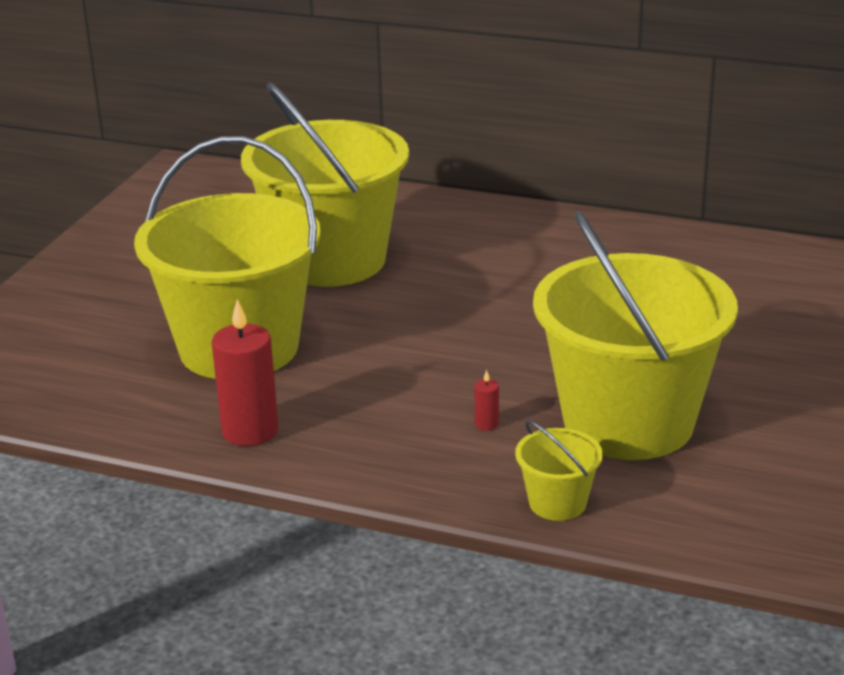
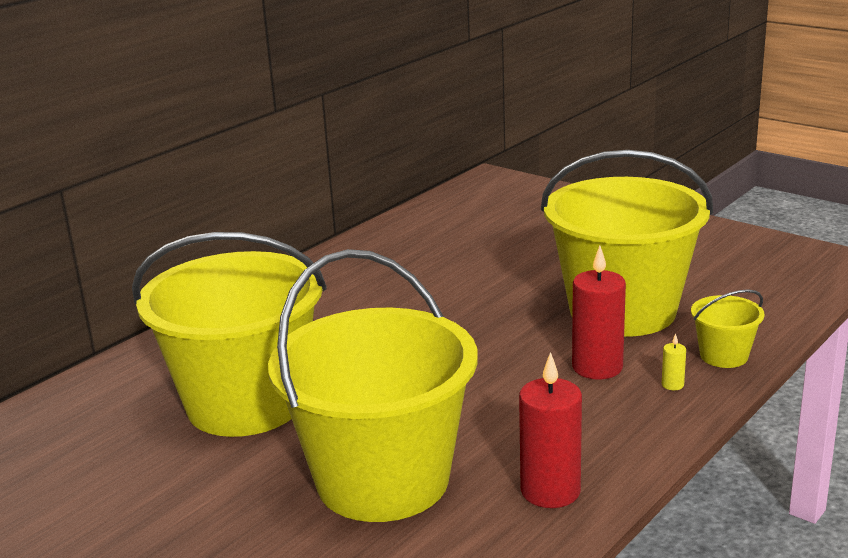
camera: 70 degrees left, 5 degrees down
red candle [474,370,499,430] -> red candle [572,246,626,379], size x2.36
none -> yellow candle [662,334,686,390]

